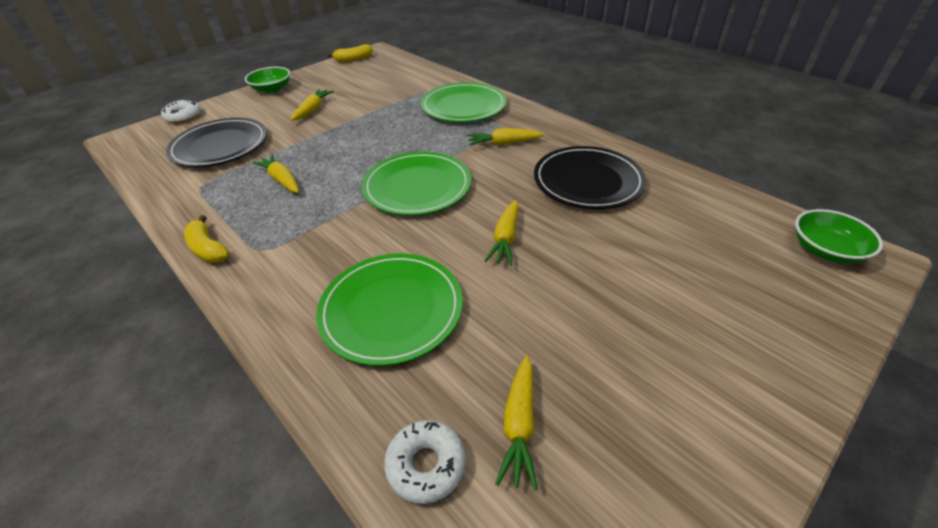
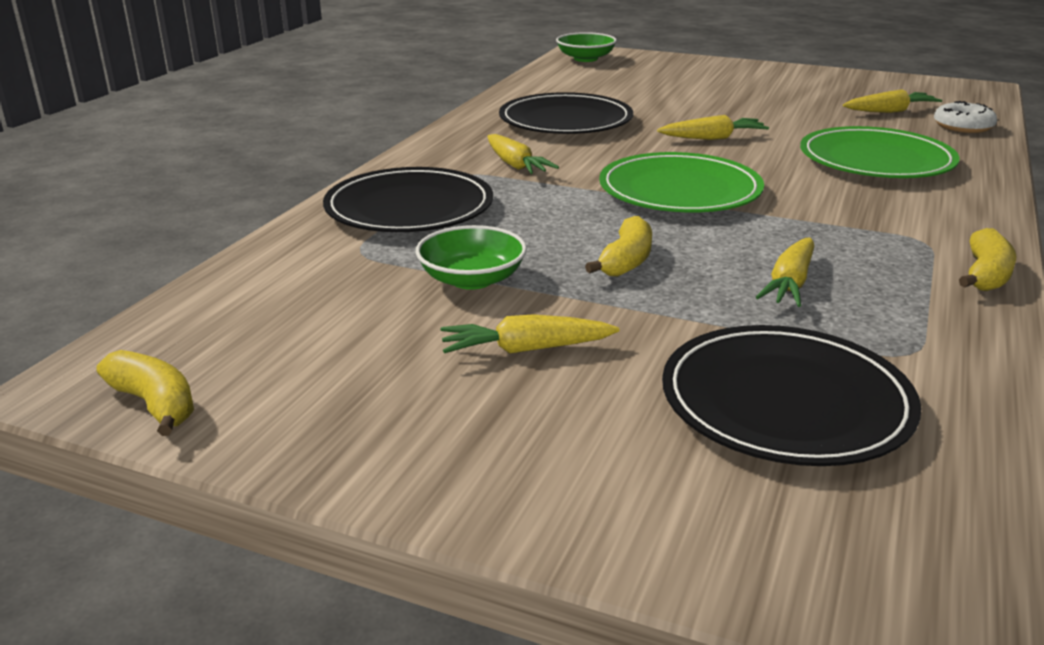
camera: 115 degrees left, 15 degrees down
white donut [161,99,201,123] -> none
green bowl [245,67,290,93] -> green bowl moved to [416,225,527,290]
green plate [421,82,507,122] -> black plate [323,167,493,232]
none -> yellow banana [585,216,652,277]

